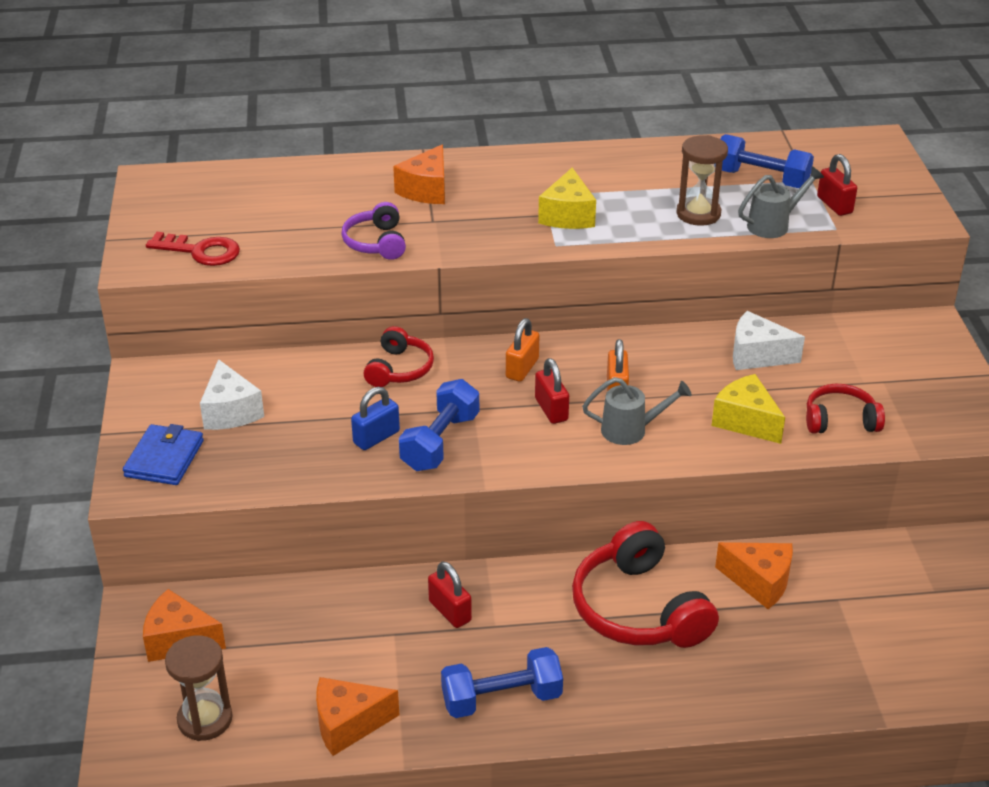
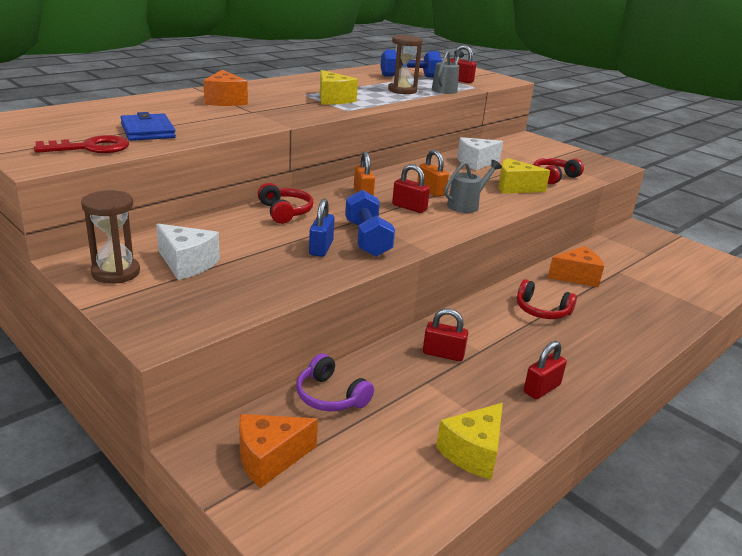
camera: 40 degrees left, 10 degrees down
blue wallet [123,424,204,485] -> blue wallet moved to [120,112,176,141]
brown hourglass [165,635,233,741] -> brown hourglass moved to [81,190,140,284]
orange cheese [316,677,399,756] -> yellow cheese [436,403,503,480]
purple headphones [341,202,406,260] -> purple headphones moved to [296,353,374,411]
blue dumbbell [441,647,563,718] -> red padlock [524,341,567,399]
red headphones [572,521,719,648] -> red headphones [517,279,577,319], size x0.56

